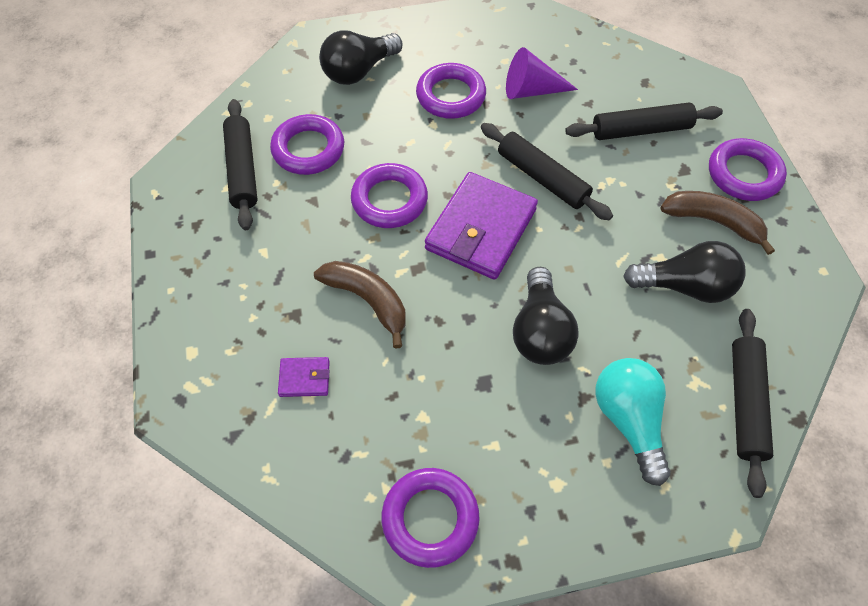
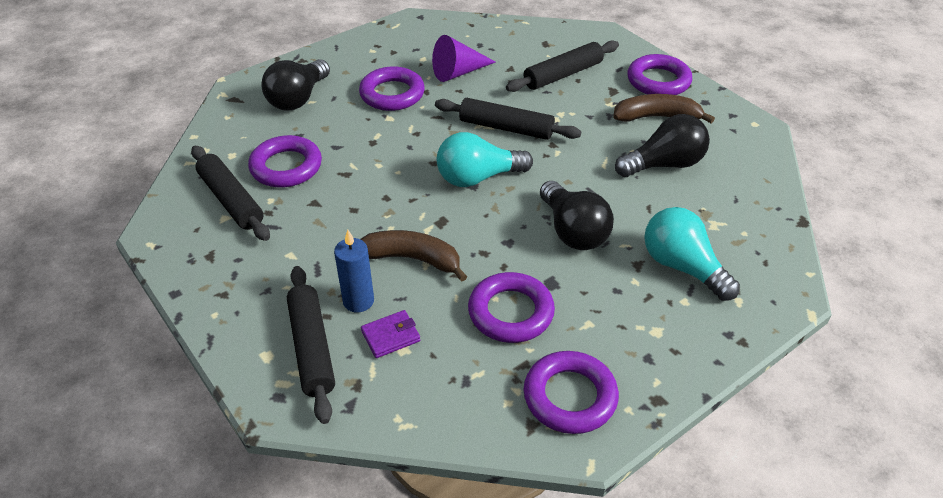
camera: 25 degrees left, 15 degrees down
purple ring [351,163,428,228] -> purple ring moved to [468,272,555,343]
purple wallet [425,172,538,280] -> turquoise light bulb [437,132,533,187]
black rolling pin [732,309,773,498] -> black rolling pin moved to [287,266,335,424]
none -> blue candle [334,230,374,312]

